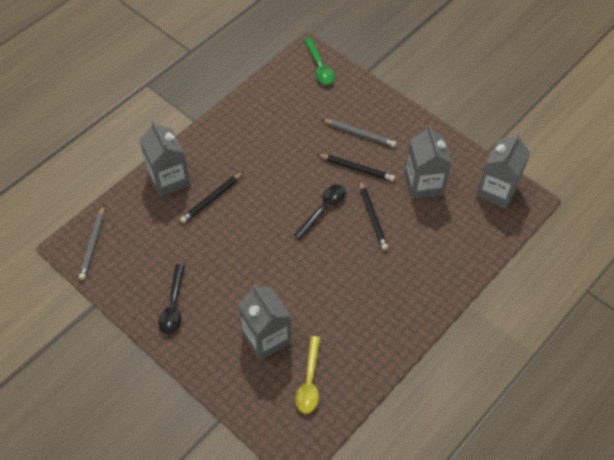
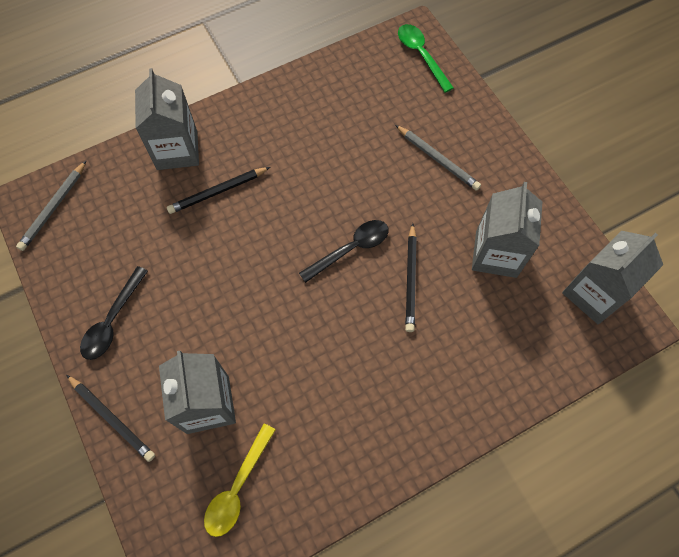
camera: 20 degrees right, 10 degrees up
green spoon [304,38,335,85] -> green spoon turned 150 degrees clockwise [398,24,454,93]
black pencil [317,154,395,182] -> black pencil moved to [66,375,155,462]

